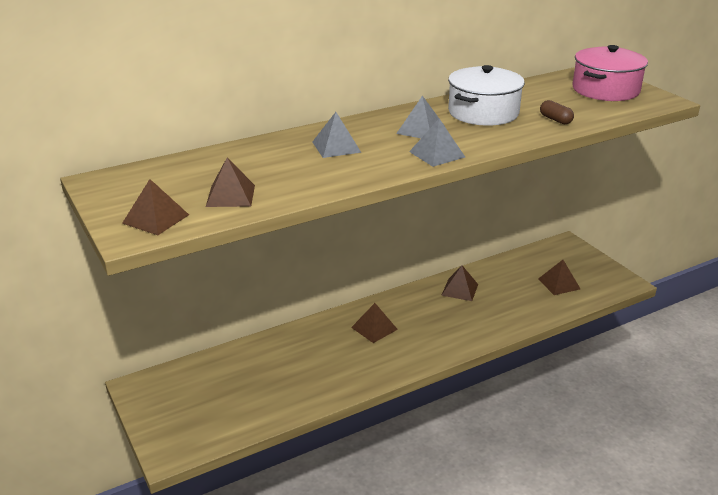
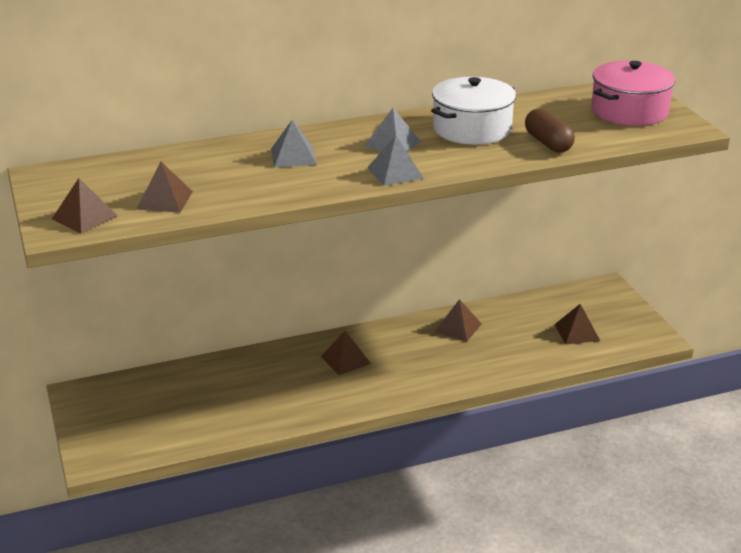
camera: 10 degrees right, 0 degrees up
brown capsule [540,100,574,124] -> brown capsule [525,109,575,152], size x1.53

